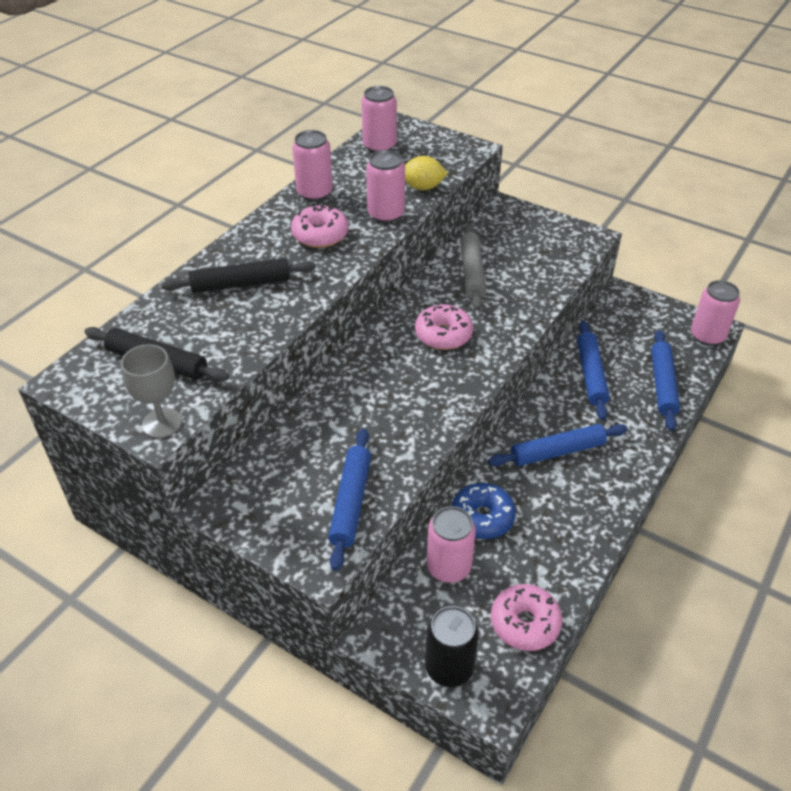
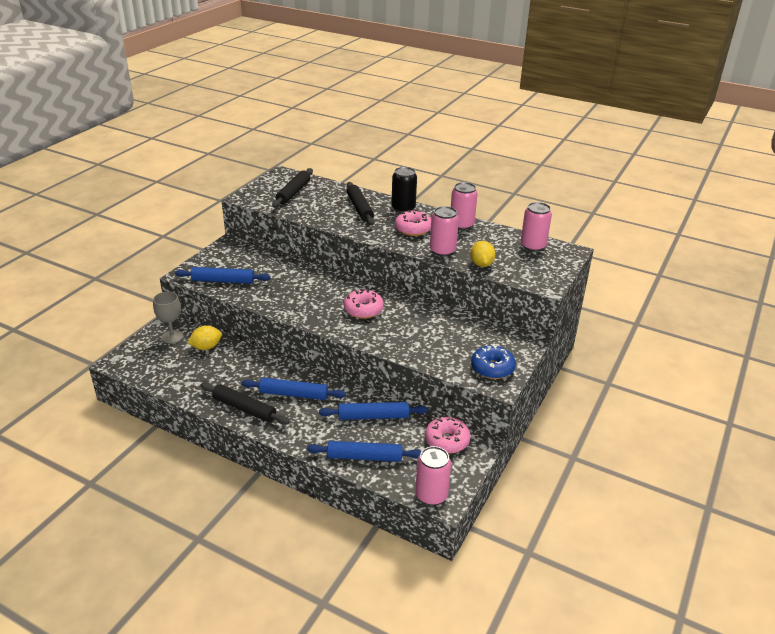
camera: 85 degrees right, 10 degrees down
grey goblet [121,344,182,438] -> grey goblet moved to [153,291,183,344]
black can [425,606,479,687] -> black can moved to [392,167,417,213]
pink can [427,506,476,583] -> yellow lemon [187,325,222,350]
blue donut [452,483,516,539] -> blue donut moved to [471,345,516,379]
grey rolling pin [460,224,486,310] -> none
blue rolling pin [488,424,628,466] -> blue rolling pin turned 60 degrees counterclockwise [242,378,346,400]
pink donut [491,584,562,651] -> pink donut moved to [425,417,470,454]
none -> black rolling pin [200,383,290,425]

